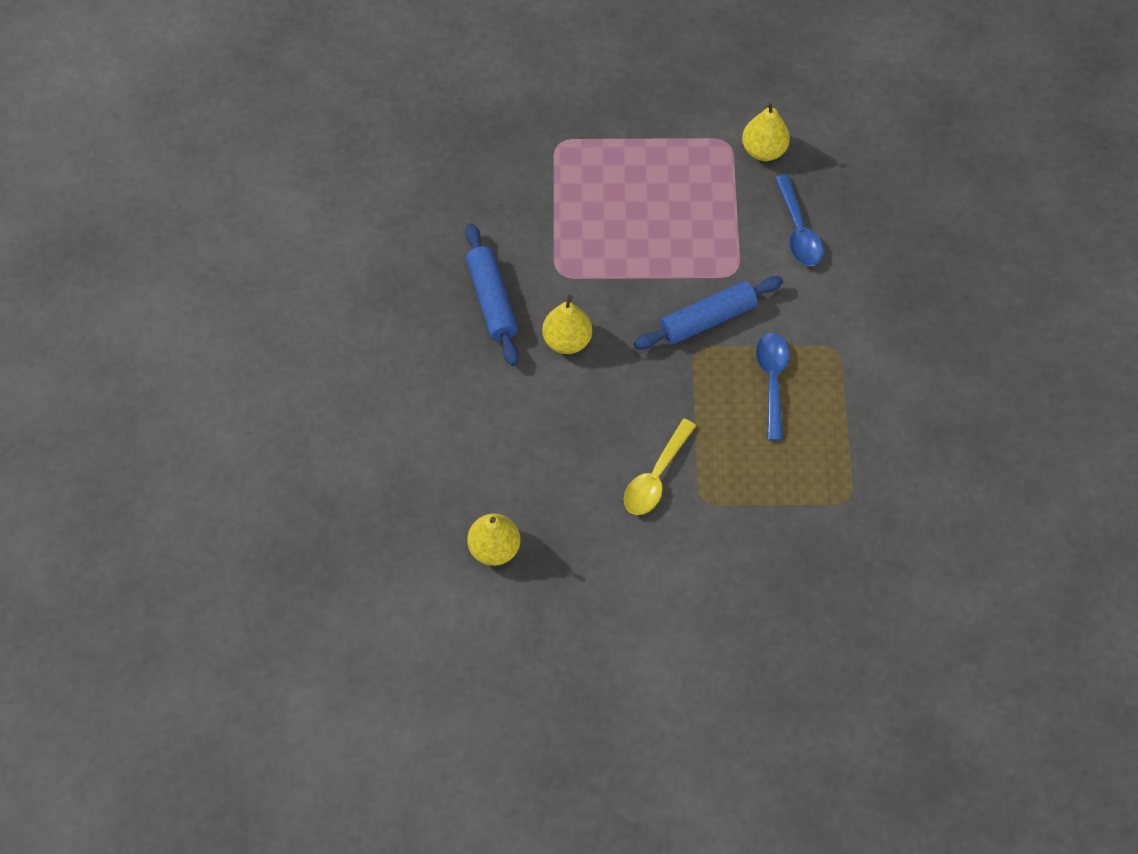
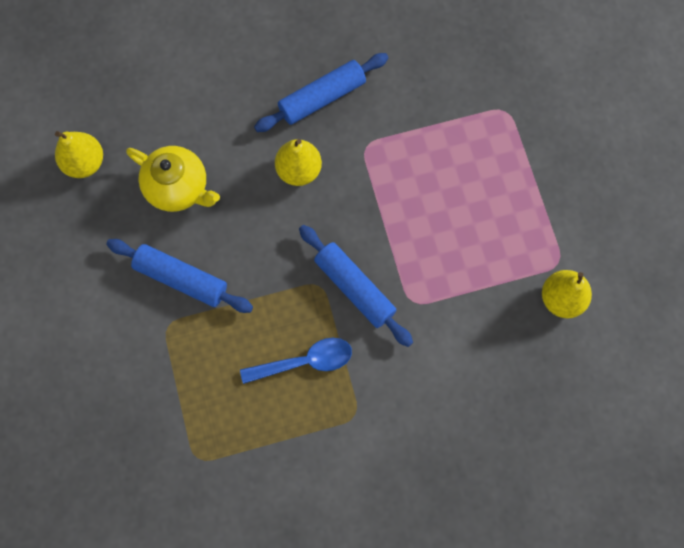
camera: 75 degrees right, 10 degrees up
yellow spoon [624,419,696,515] -> blue rolling pin [106,239,253,313]
blue spoon [775,175,823,266] -> none
none -> yellow teapot [126,146,220,212]

